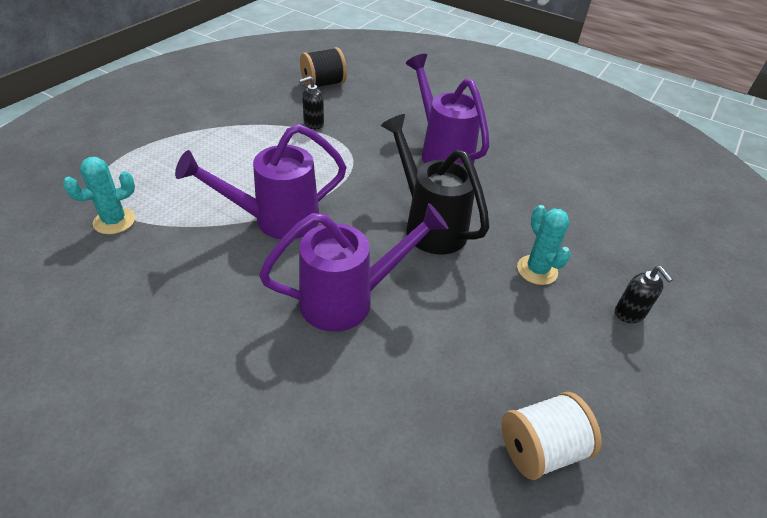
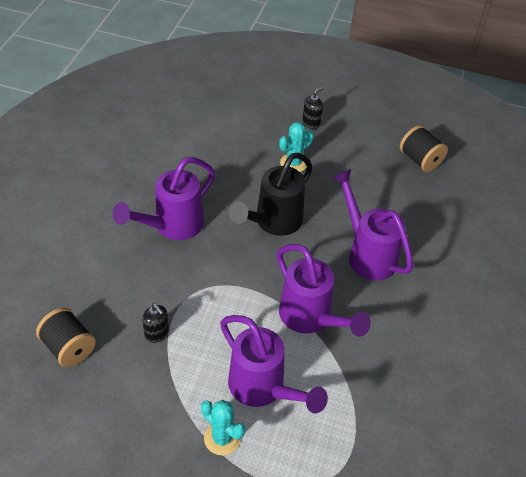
camera: 105 degrees left, 5 degrees up
turquoise cactus [63,157,135,234] -> turquoise cactus moved to [201,400,245,455]
white spool [501,392,601,480] -> black spool [400,125,448,172]
none -> purple watering can [220,315,328,413]

